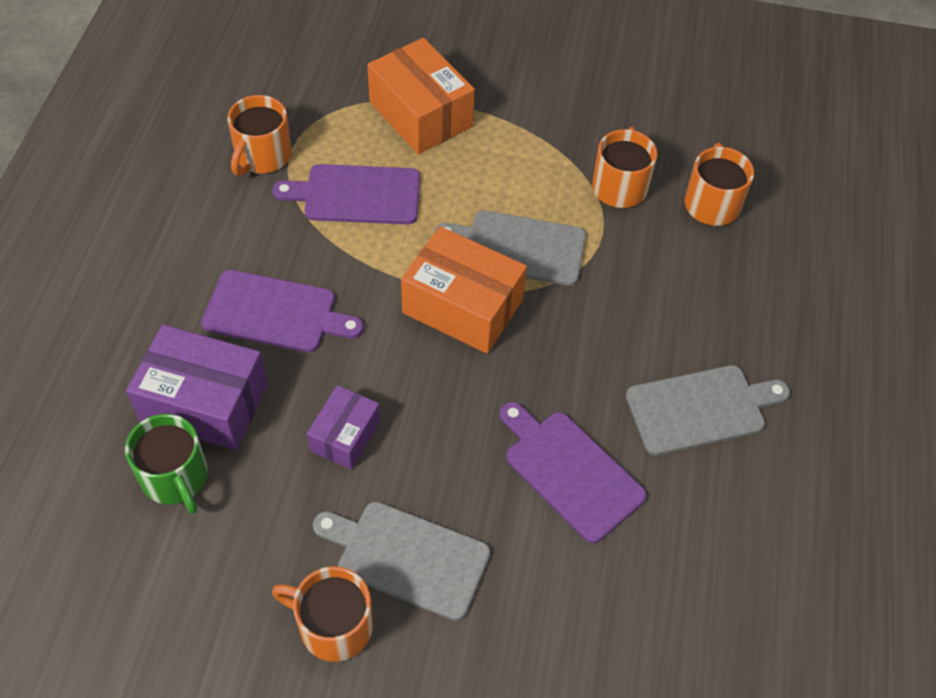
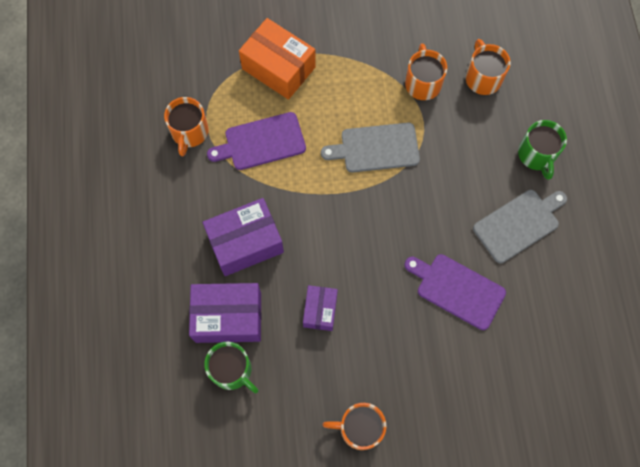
camera: 15 degrees left, 15 degrees up
purple cutting board [201,270,364,352] -> purple box [203,198,284,276]
grey cutting board [313,501,490,621] -> none
orange box [401,226,527,354] -> none
none -> green mug [518,120,567,180]

